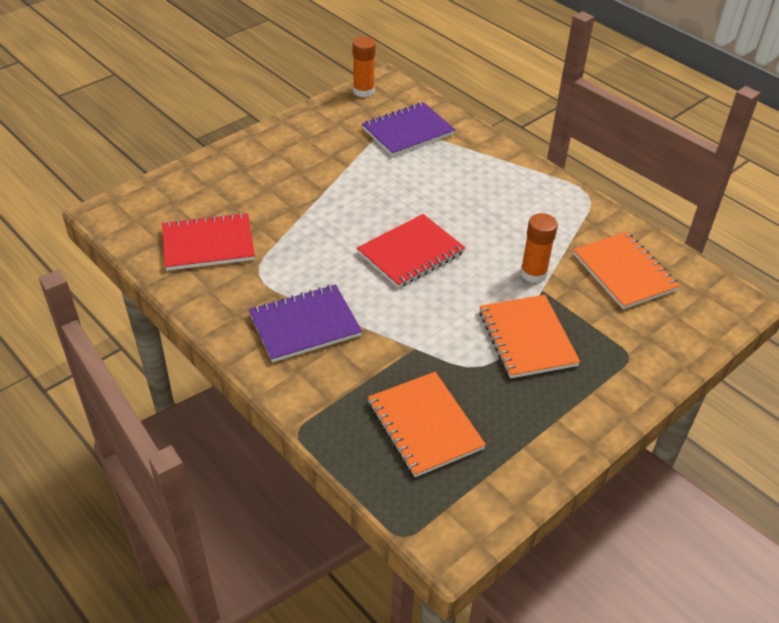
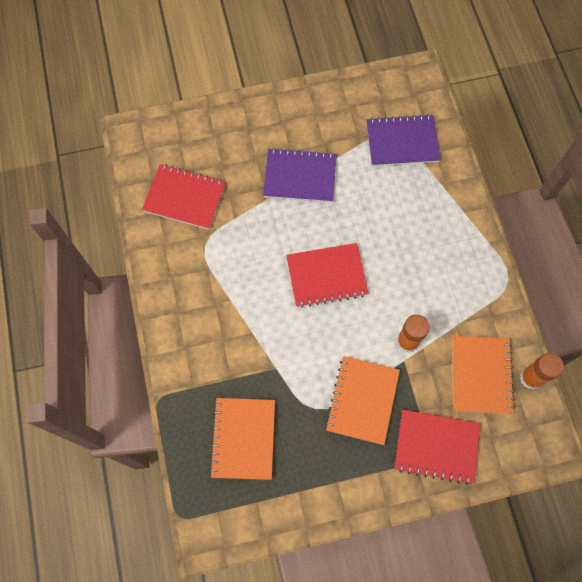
camera: 30 degrees right, 25 degrees up
purple notebook [249,284,362,362] -> purple notebook moved to [263,148,337,202]
orange glue stick [353,37,375,97] -> orange glue stick moved to [520,353,564,390]
none -> red notebook [394,410,480,485]

